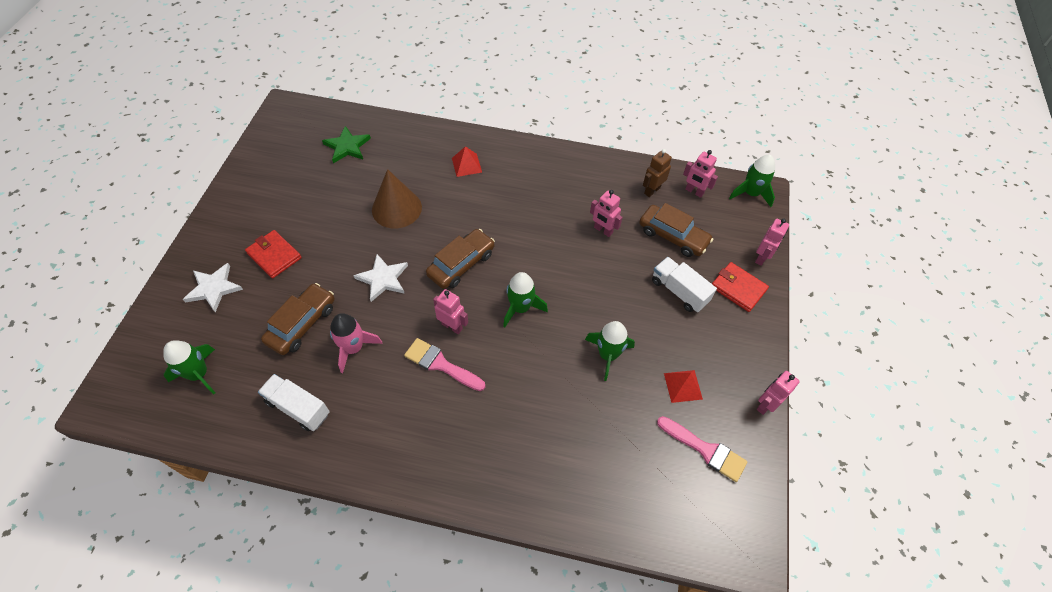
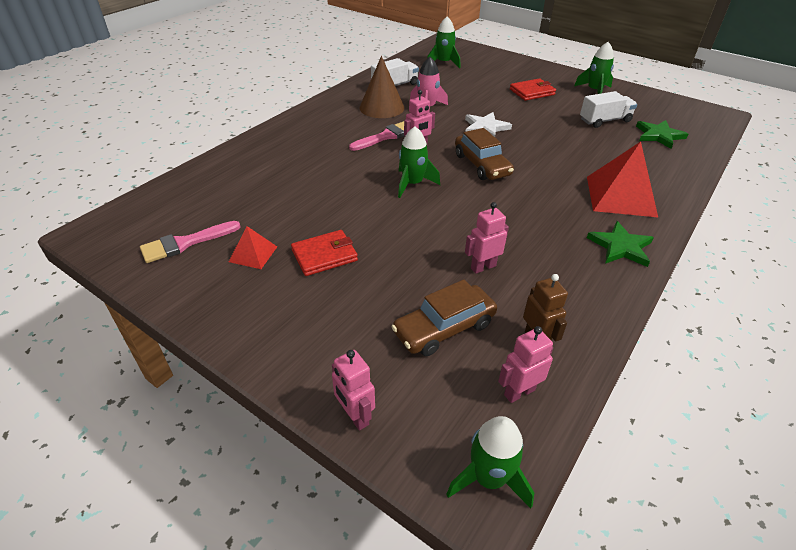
camera: 115 degrees right, 15 degrees down
white star [183,263,243,312] -> none
brown car [261,283,335,355] -> none
brown cone [372,169,422,228] -> brown cone moved to [360,56,404,118]
red pyramid [452,146,482,177] -> red pyramid [587,142,658,218], size x1.96
green rocket [585,321,635,381] -> green rocket moved to [574,42,614,94]
white truck [652,257,717,312] -> white truck moved to [580,91,637,128]
red wallet [712,262,769,312] -> red wallet moved to [291,230,358,276]
pink robot [757,371,800,415] -> none
none -> green star [587,221,654,267]

